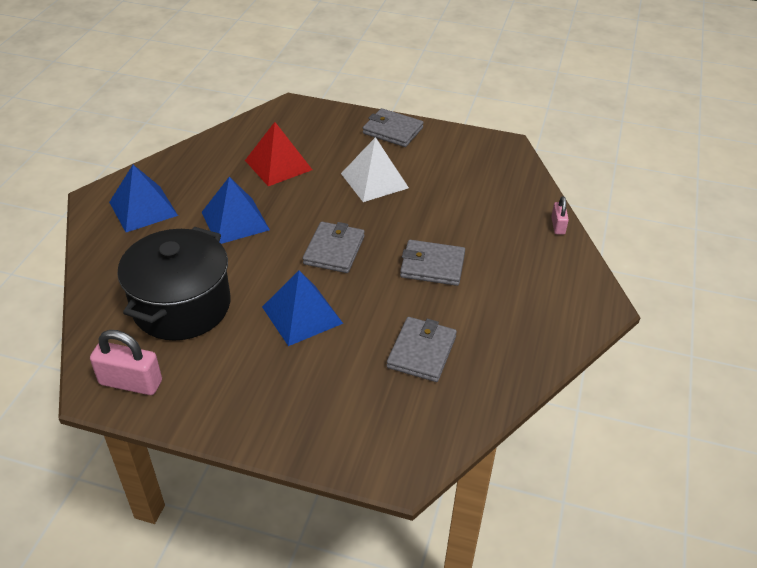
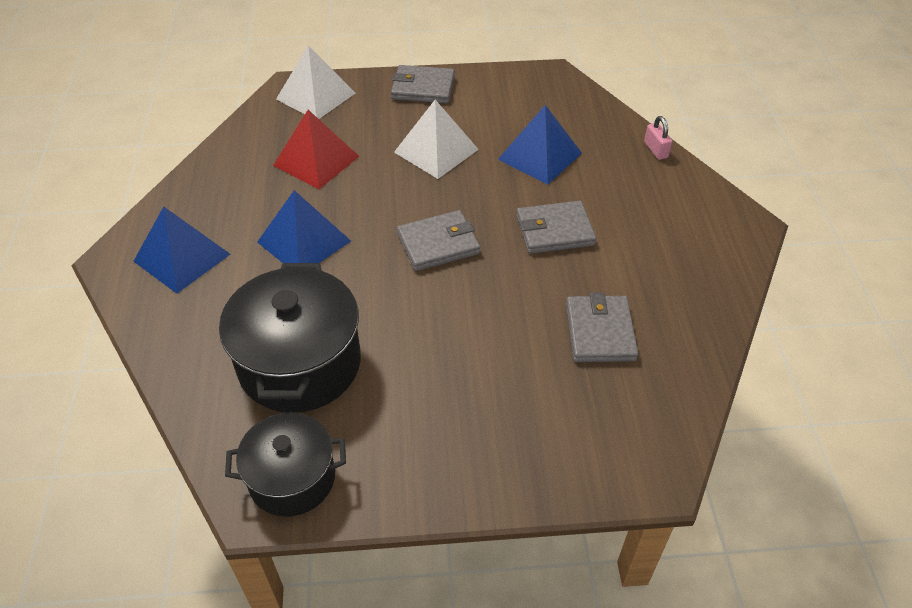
camera: 20 degrees left, 5 degrees up
pink padlock [90,330,162,395] -> black pot [225,412,346,517]
blue pyramid [262,270,343,346] -> blue pyramid moved to [498,105,582,185]
grey wallet [303,222,365,273] -> grey wallet turned 75 degrees clockwise [397,210,480,271]
none -> white pyramid [276,45,355,119]

